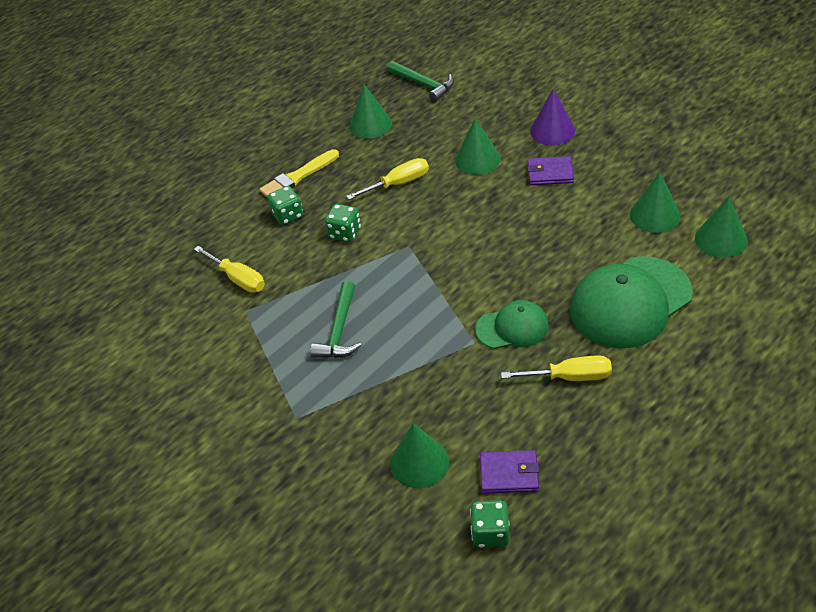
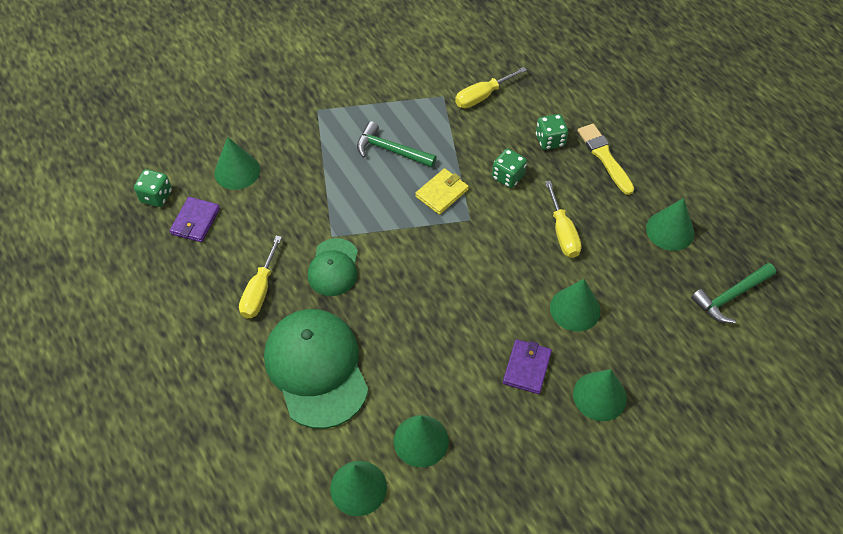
camera: 100 degrees right, 10 degrees up
purple cone [530,89,575,145] -> green cone [573,369,627,421]
none -> yellow wallet [415,168,469,215]

